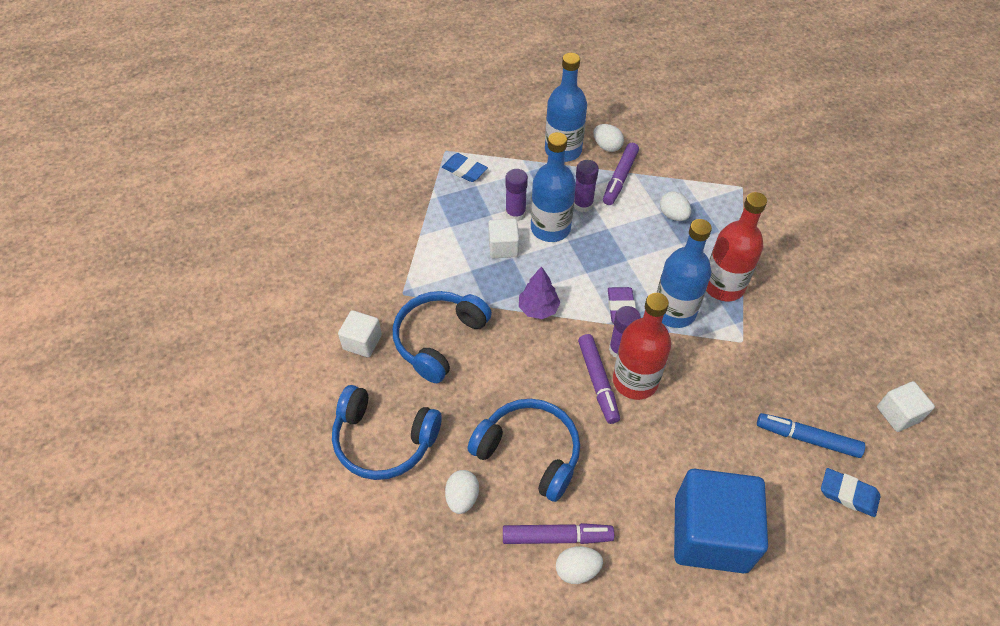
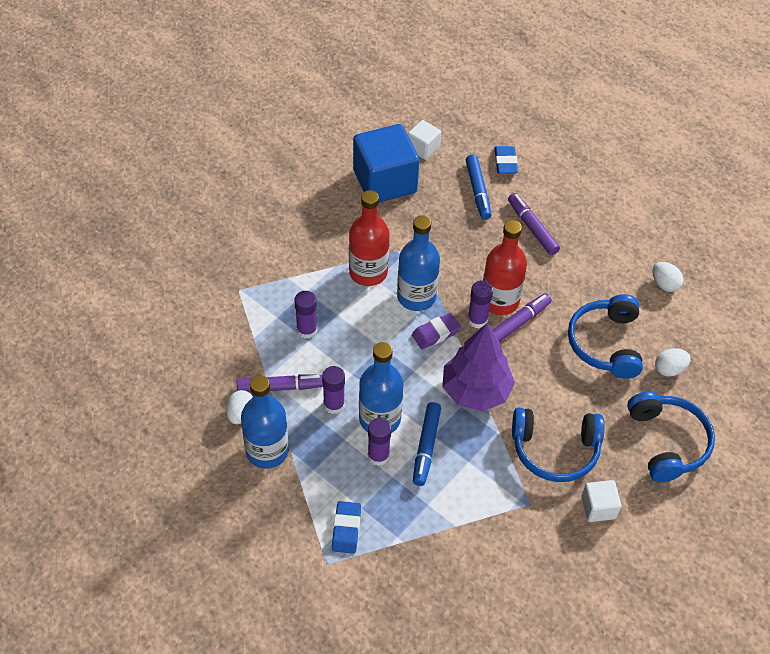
camera: 120 degrees left, 0 degrees up
white cube [488,219,519,258] -> blue marker [413,402,441,486]
purple marker [503,523,614,544] -> purple marker moved to [508,193,560,255]
purple tree [519,266,560,319] -> purple tree [442,323,515,411], size x1.81
white egg [660,191,691,221] -> purple glue stick [295,291,317,339]
blue cube [674,469,768,573] -> blue cube moved to [353,124,420,202]

